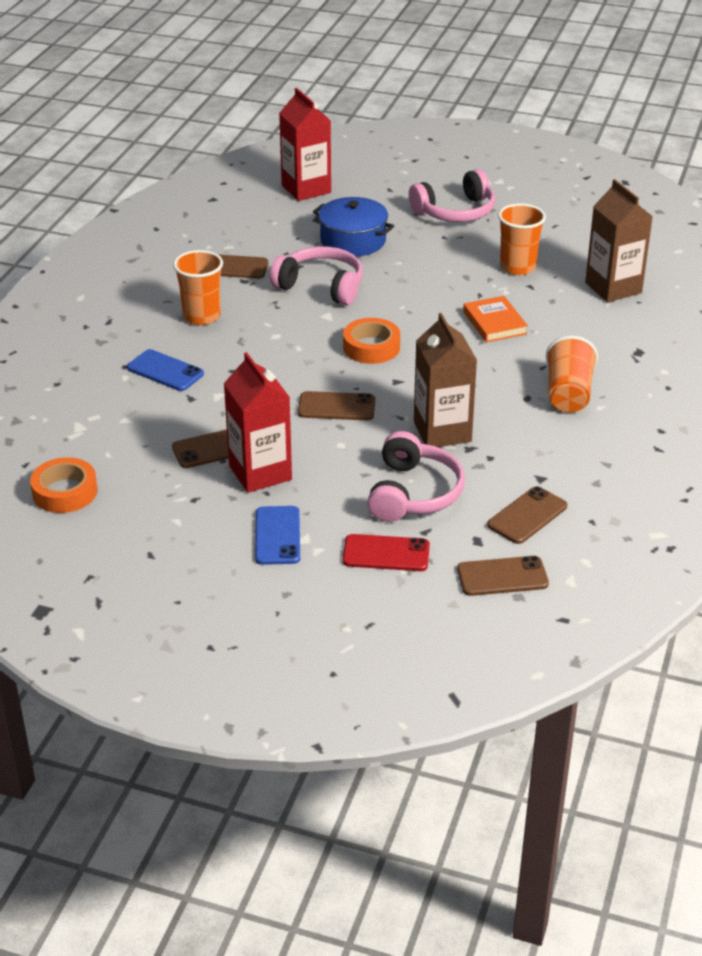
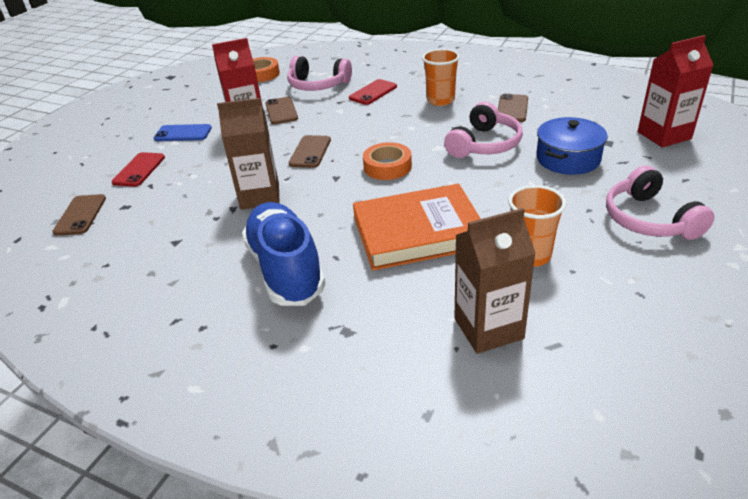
camera: 100 degrees right, 0 degrees up
blue phone [127,349,204,391] -> red phone [349,79,397,105]
pink headphones [367,431,465,522] -> pink headphones moved to [287,56,352,91]
orange book [463,296,528,342] -> orange book [353,184,481,270], size x1.94
brown phone [487,486,567,544] -> none
orange cup [546,336,598,413] -> blue shoe [242,202,326,306]

